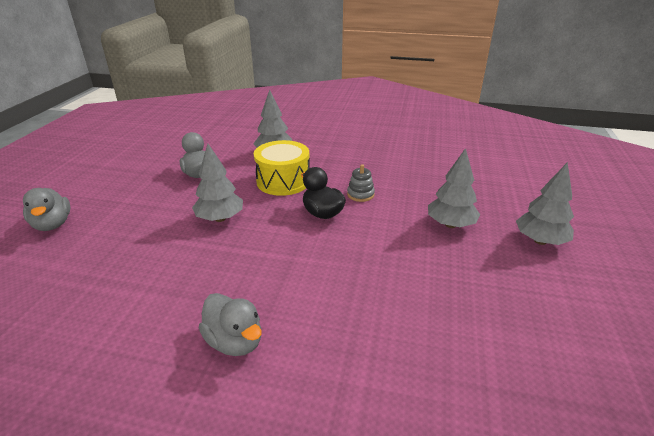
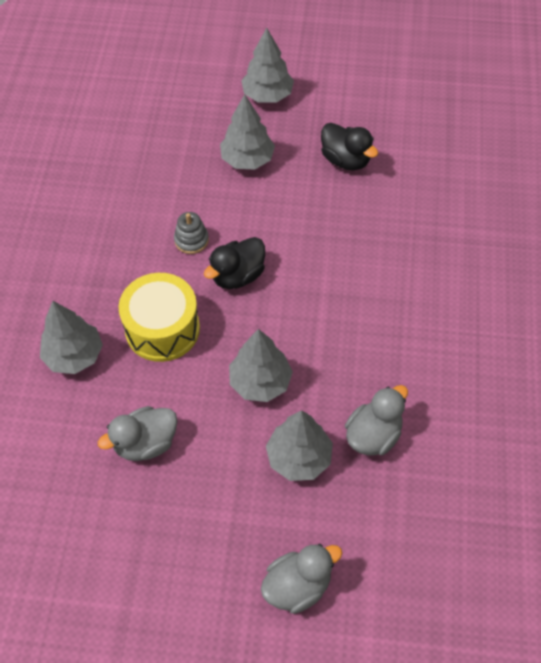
camera: 95 degrees left, 25 degrees up
grey duck [199,293,262,356] -> grey duck moved to [345,385,408,456]
none -> grey tree [266,410,333,481]
none -> black duck [321,123,378,170]

